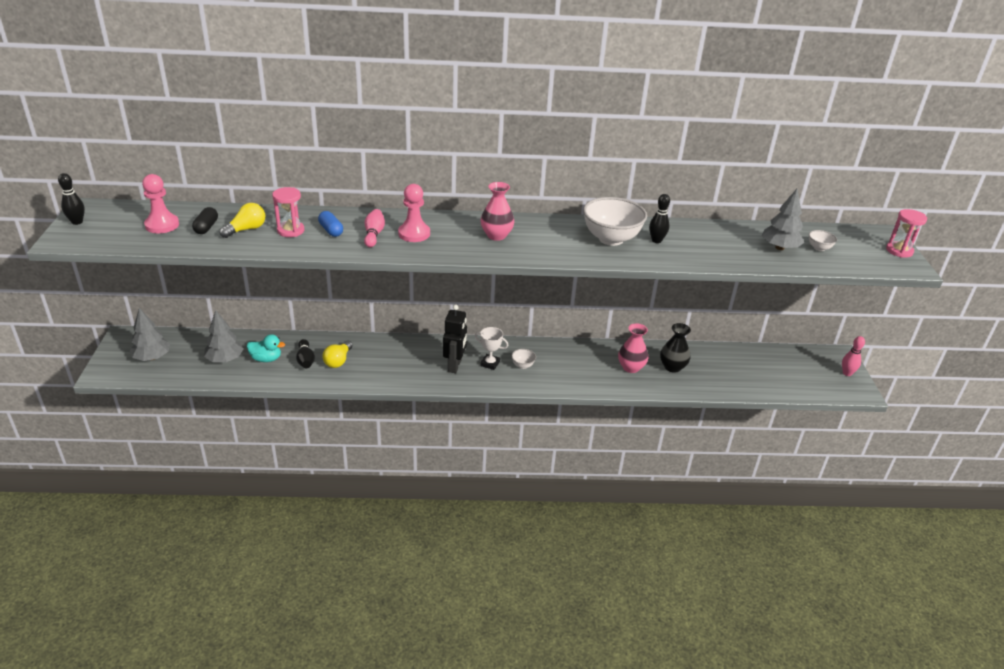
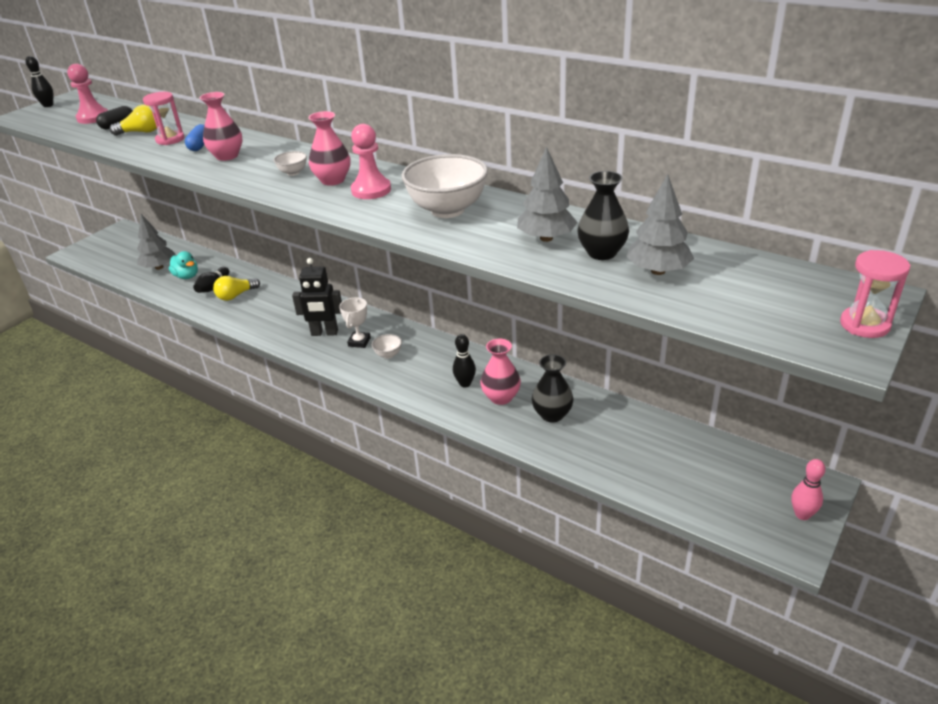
camera: 40 degrees right, 0 degrees up
grey tree [129,308,170,361] -> grey tree moved to [517,147,578,242]
pink bowling pin [364,209,385,247] -> pink vase [200,92,243,161]
pink pawn [398,184,430,242] -> pink pawn moved to [351,124,391,199]
black robot [443,305,467,373] -> black robot turned 45 degrees clockwise [292,258,342,336]
white trophy [475,327,508,370] -> white trophy turned 45 degrees clockwise [339,298,371,348]
black bowling pin [649,194,670,243] -> black bowling pin moved to [453,334,476,387]
white bowl [809,230,837,251] -> white bowl moved to [274,151,307,176]
none -> black vase [577,171,629,260]

